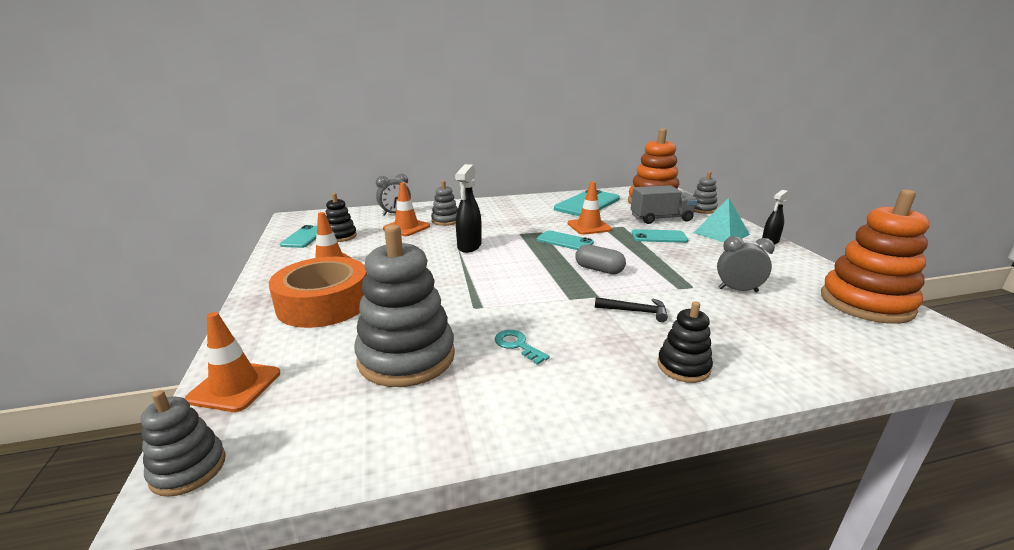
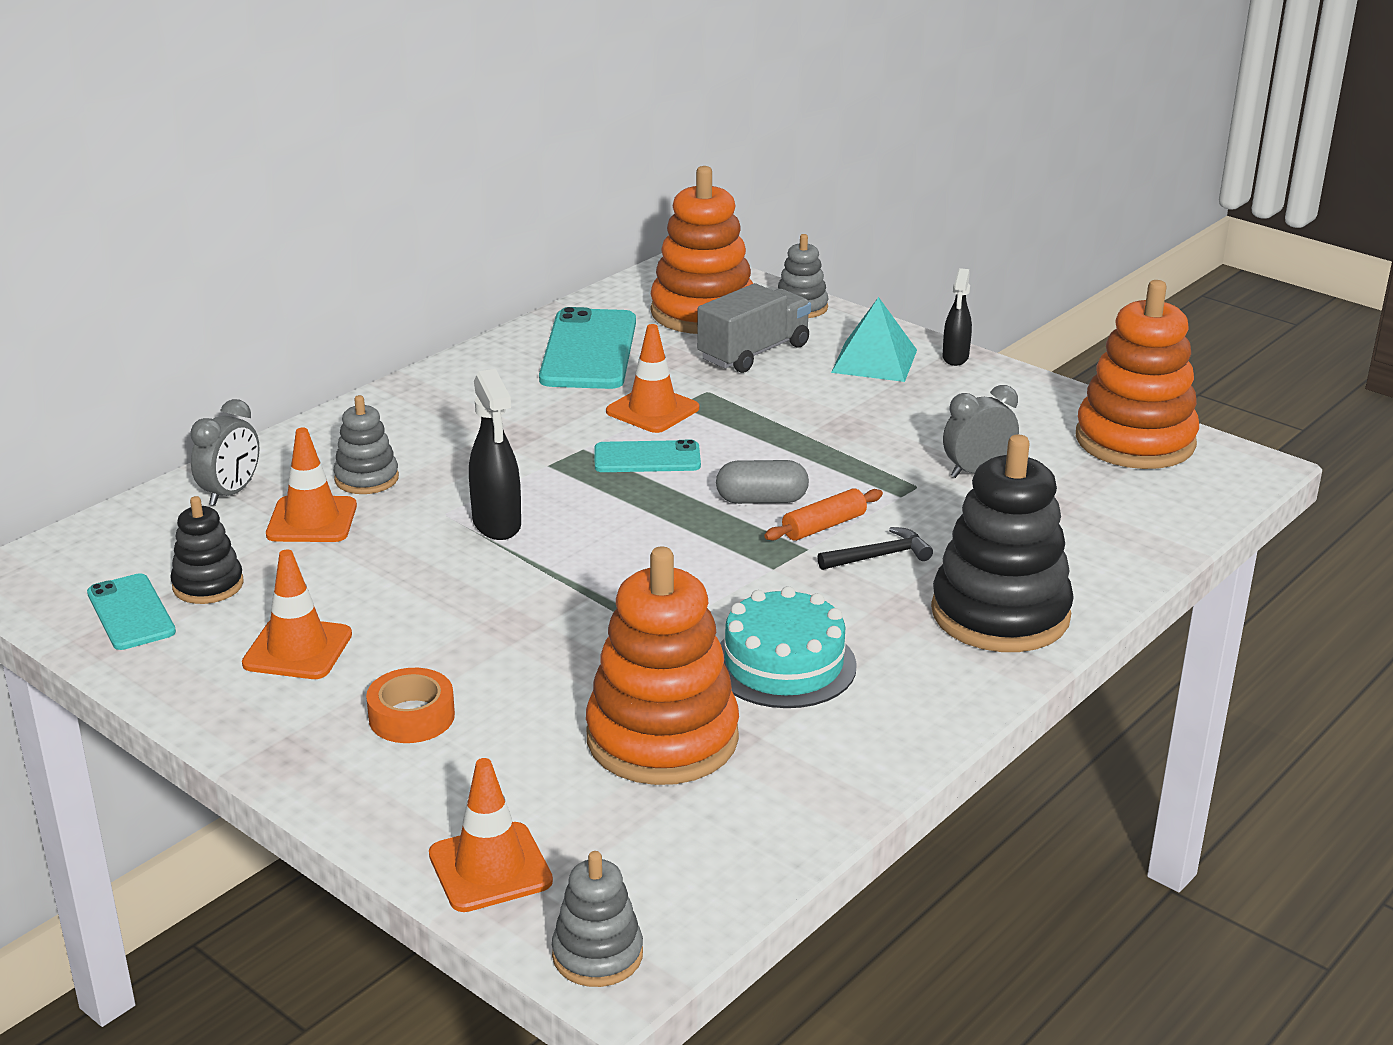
camera: 35 degrees left, 5 degrees up
orange tape [269,257,367,328] -> orange tape [366,668,455,743], size x0.51
grey stacking toy [354,224,455,387] -> orange stacking toy [586,547,739,785]
turquoise key [495,330,550,365] -> turquoise cake [720,586,857,708]
turquoise phone [632,229,689,243] -> none
black stacking toy [657,301,713,383] -> black stacking toy [931,435,1074,652], size x1.94
none -> orange rolling pin [764,488,883,541]

